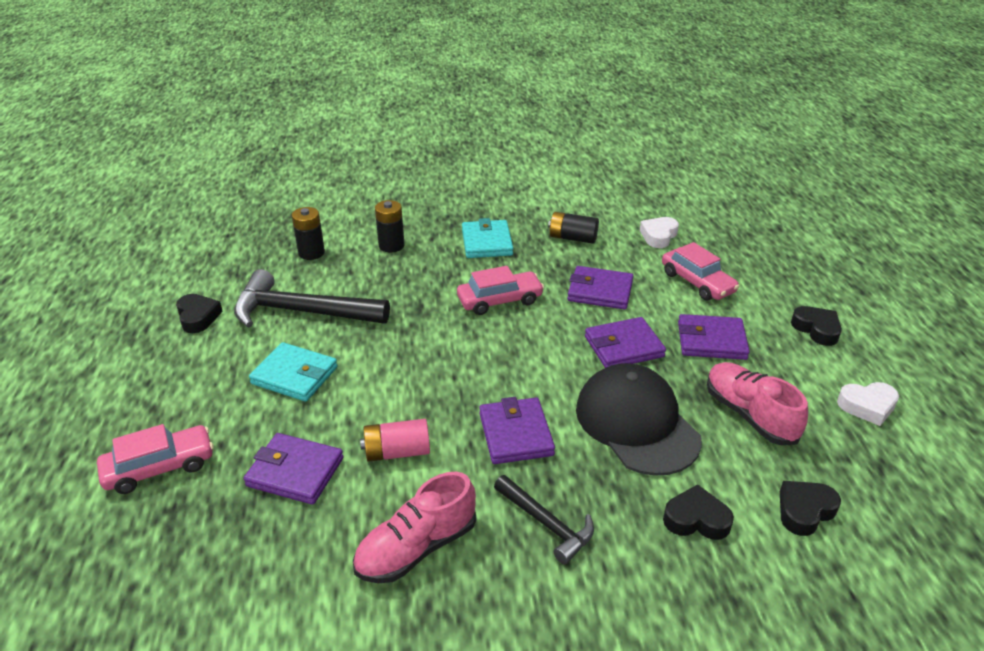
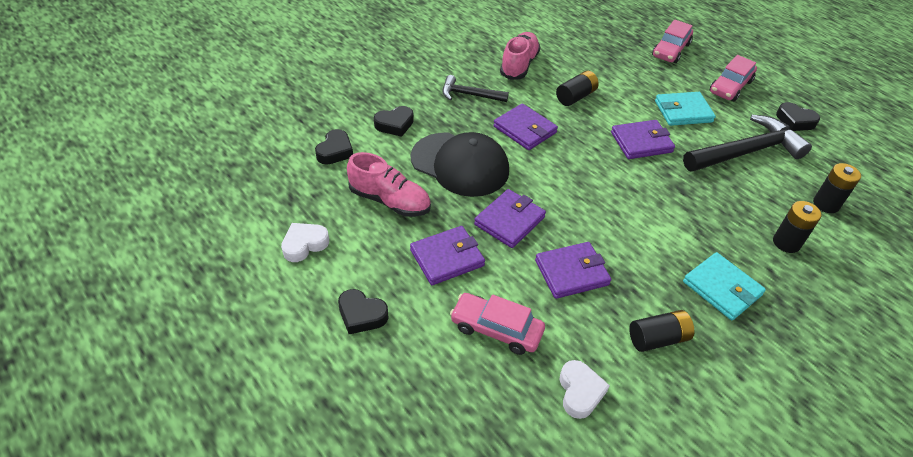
camera: 145 degrees right, 10 degrees up
purple wallet [244,433,344,505] -> purple wallet moved to [611,120,675,159]
pink battery [360,419,430,462] -> black battery [556,71,599,106]
pink car [457,266,544,315] -> pink car moved to [710,55,757,101]

